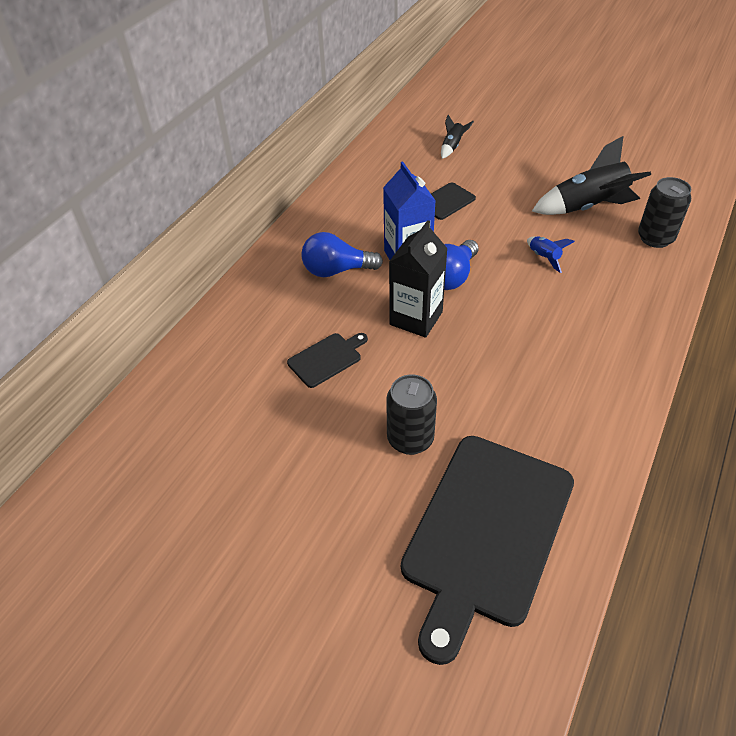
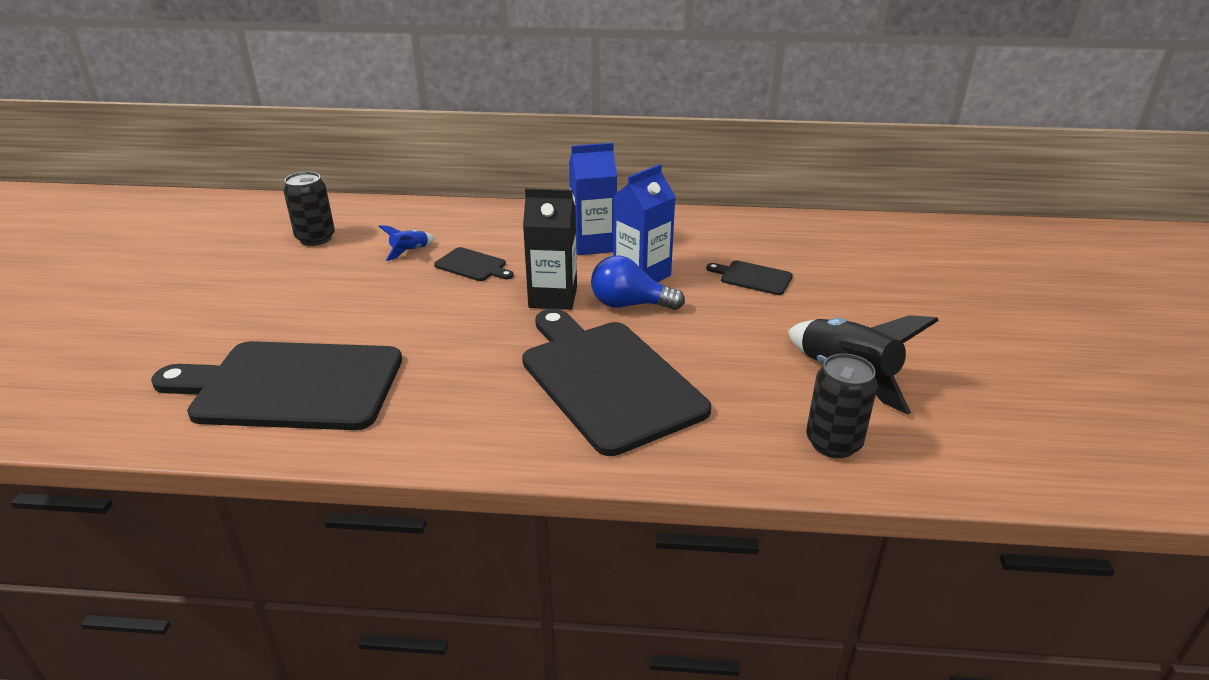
camera: 65 degrees right, 15 degrees down
blue light bulb [302,232,383,277] -> blue carton [569,143,617,255]
black can [386,374,437,455] -> black can moved to [283,172,335,246]
black rocket [441,115,474,159] -> none
blue rocket [527,236,575,273] -> blue rocket moved to [378,225,435,261]
none -> black cutting board [522,309,711,456]

